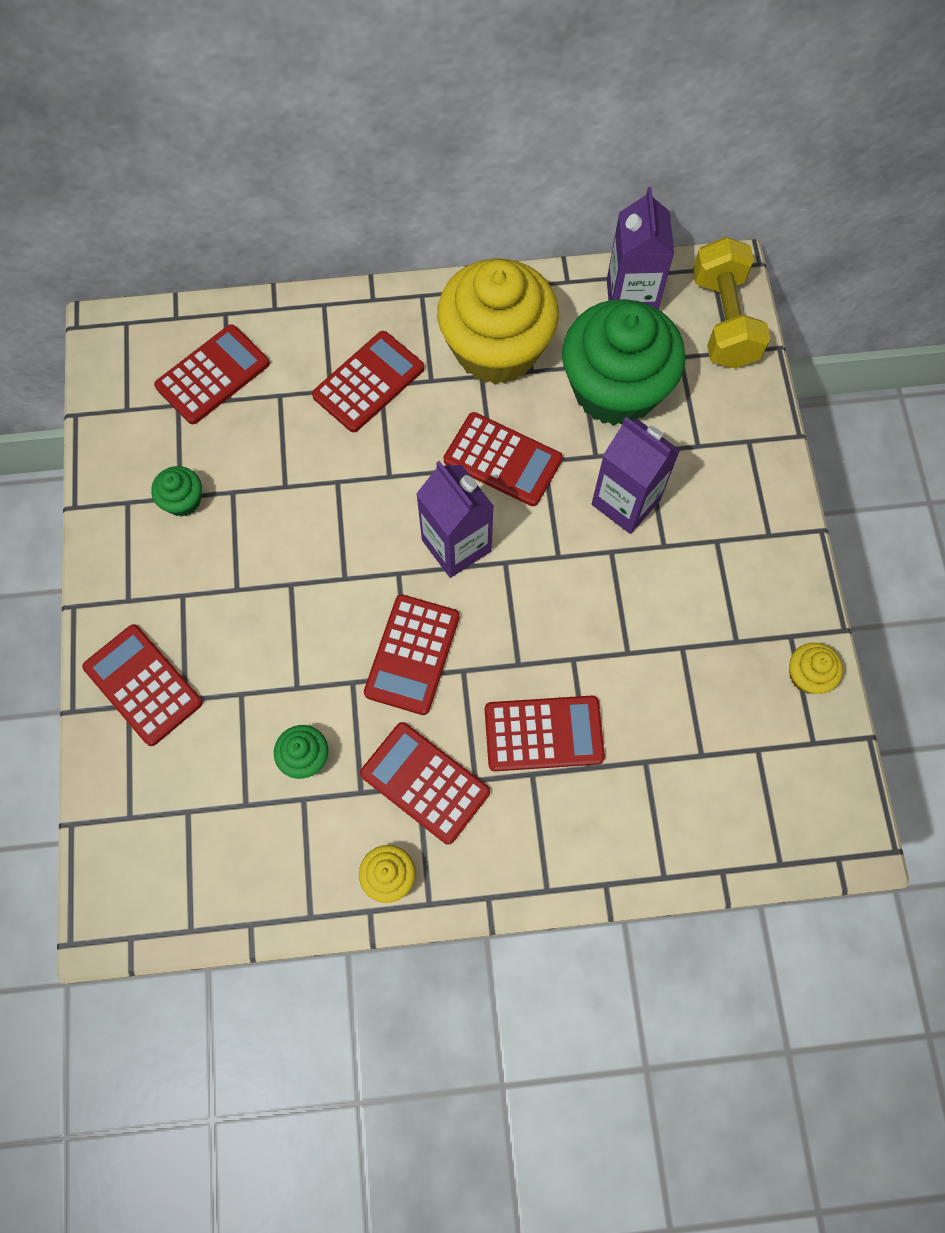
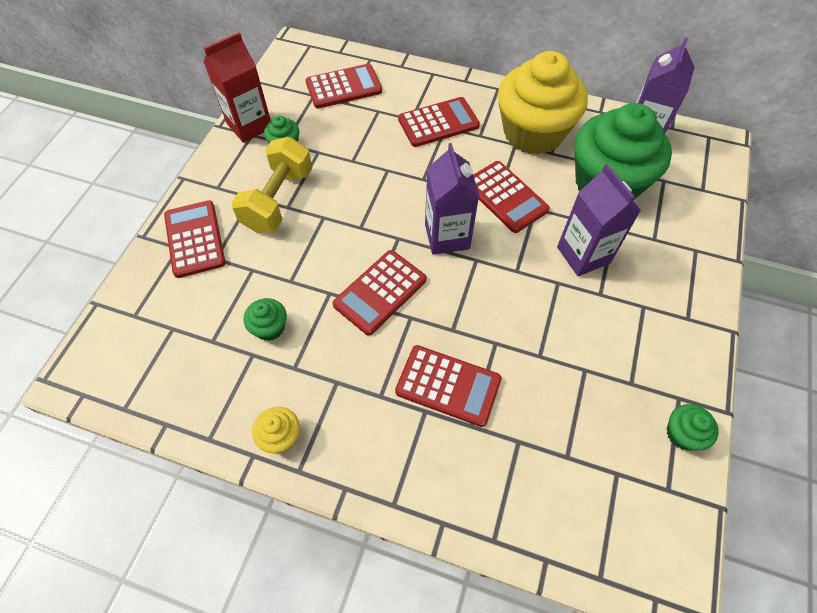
camera: 25 degrees right, 10 degrees down
red calculator [360,722,490,845] -> none
yellow dumbbell [693,237,770,369] -> yellow dumbbell moved to [231,137,312,233]
yellow cupcake [789,643,843,694] -> green cupcake [667,404,718,451]
none -> red carton [204,32,271,143]

